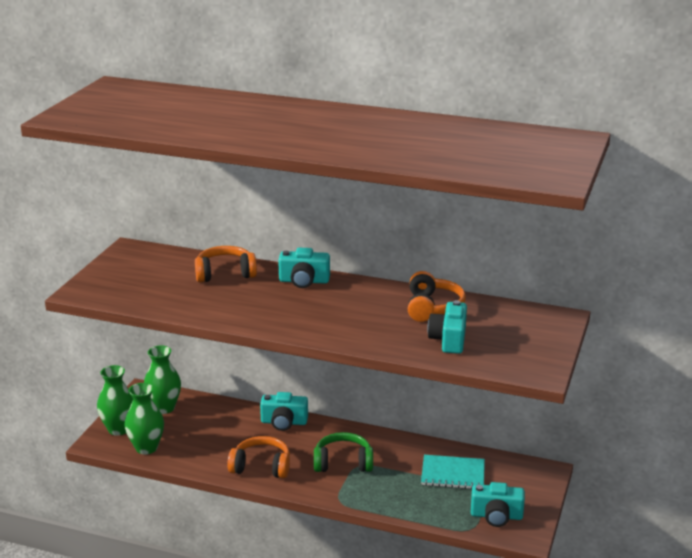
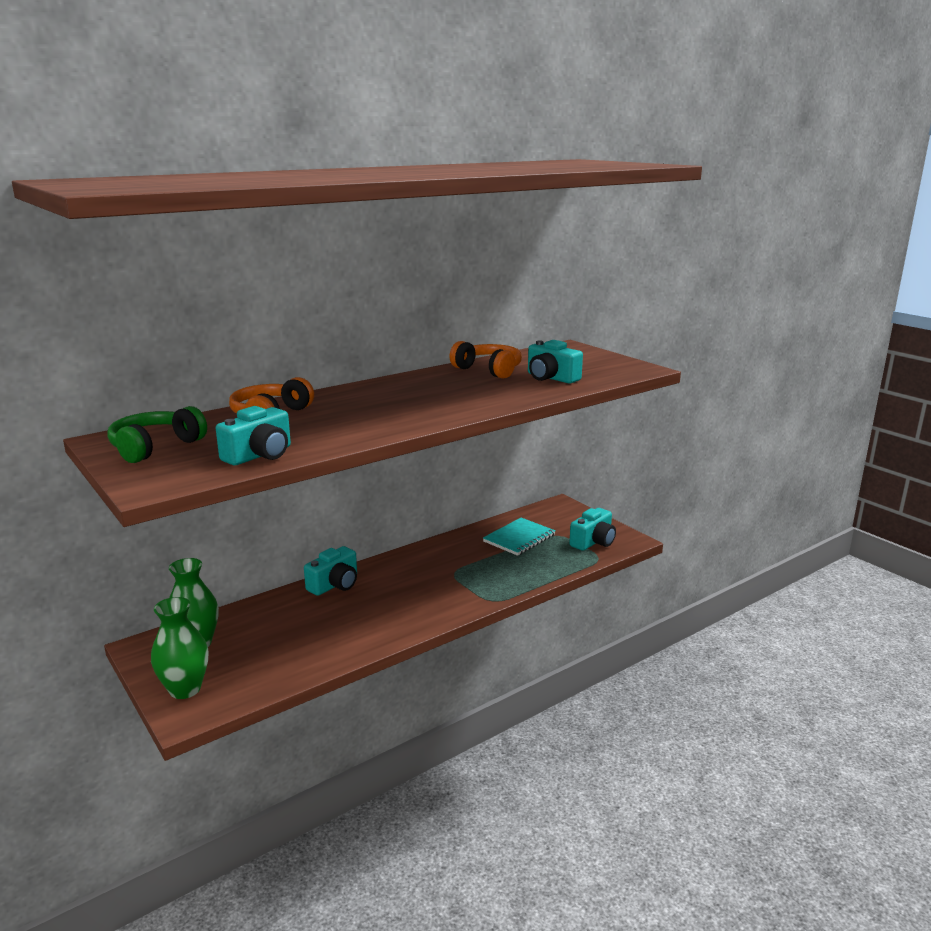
camera: 55 degrees left, 5 degrees down
green vase [124,383,164,454] -> none
orange headphones [227,436,290,478] -> none
turquoise camera [278,248,330,288] -> turquoise camera moved to [216,406,291,465]
green headphones [314,432,373,472] -> green headphones moved to [107,406,207,463]

